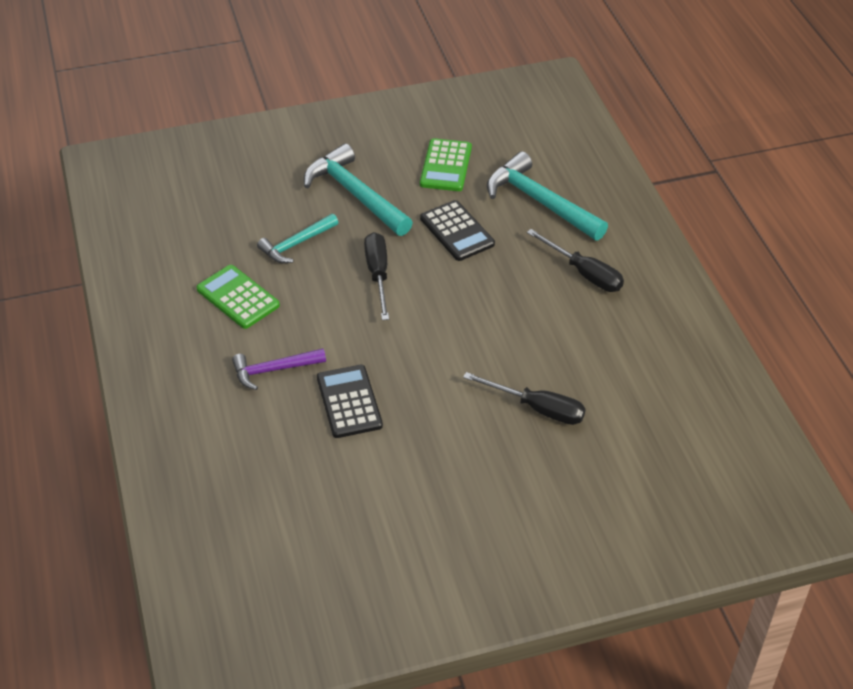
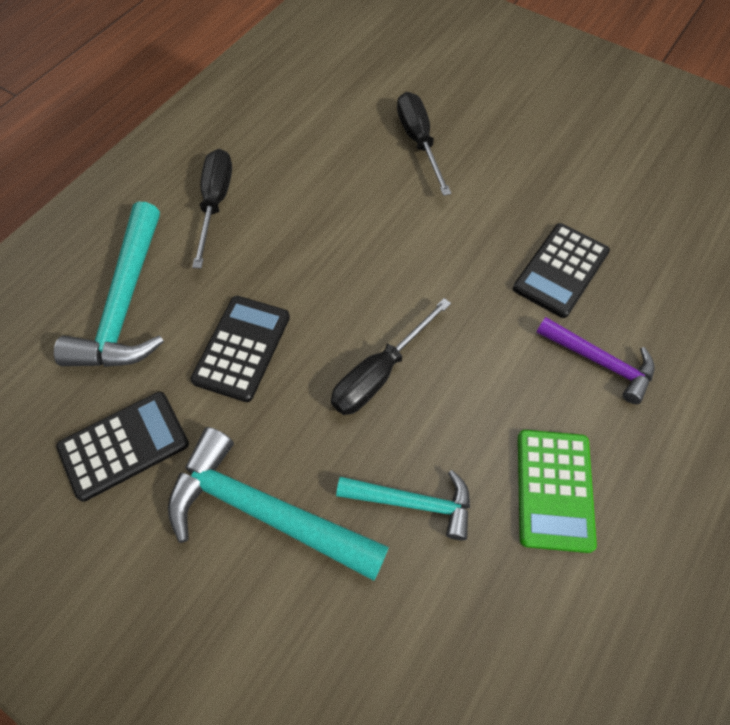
camera: 130 degrees left, 15 degrees up
turquoise hammer [304,143,413,236] -> turquoise hammer turned 105 degrees clockwise [168,427,389,581]
green calculator [420,138,472,191] -> black calculator [56,392,189,502]

